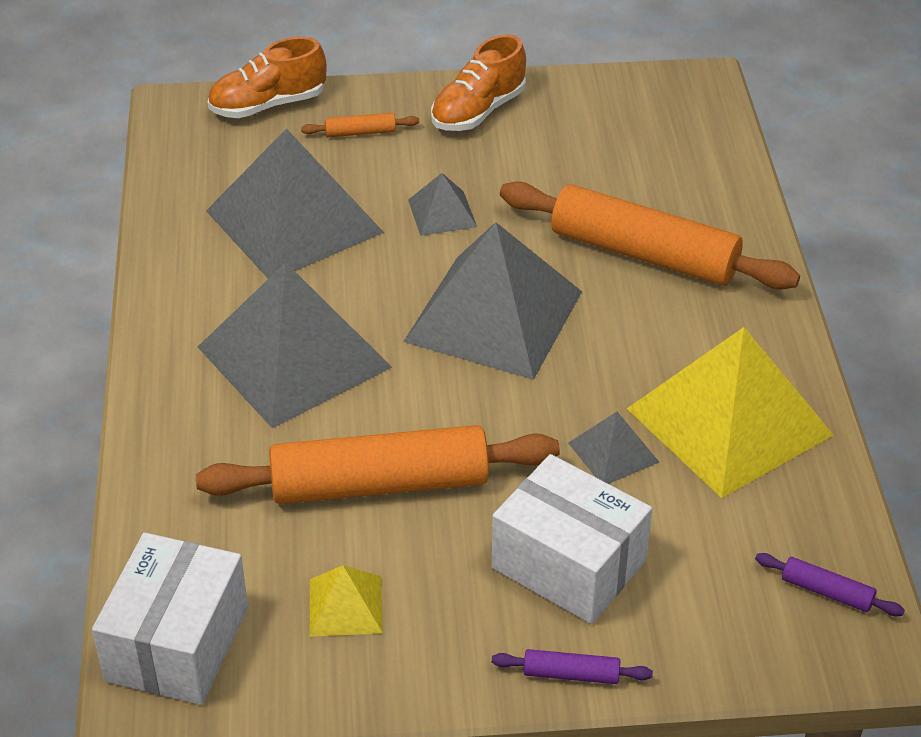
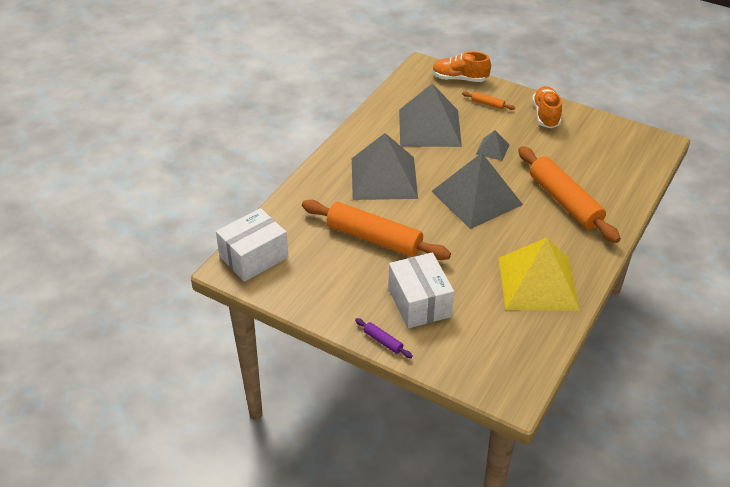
camera: 35 degrees right, 0 degrees up
yellow pyramid [310,565,383,637] -> none
orange shoe [431,35,526,131] -> orange shoe turned 105 degrees clockwise [532,86,562,128]
grey pyramid [568,412,659,484] -> none
purple rolling pin [755,553,905,616] -> none

